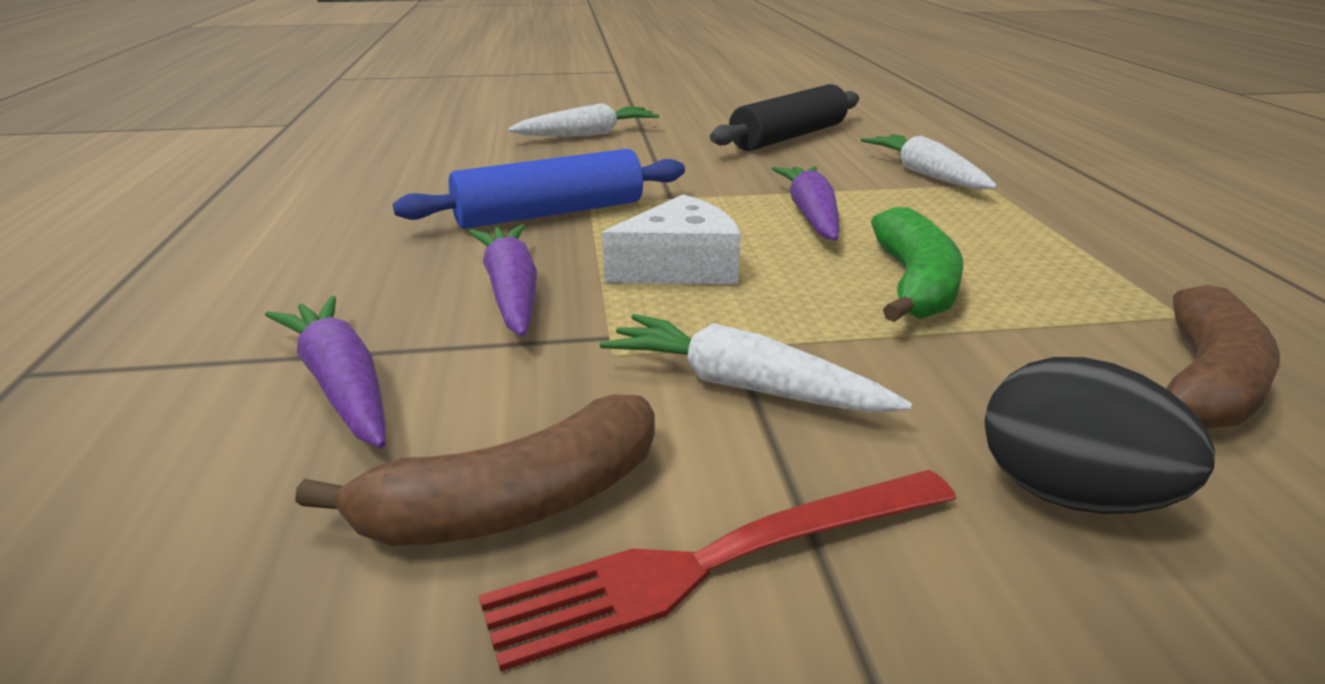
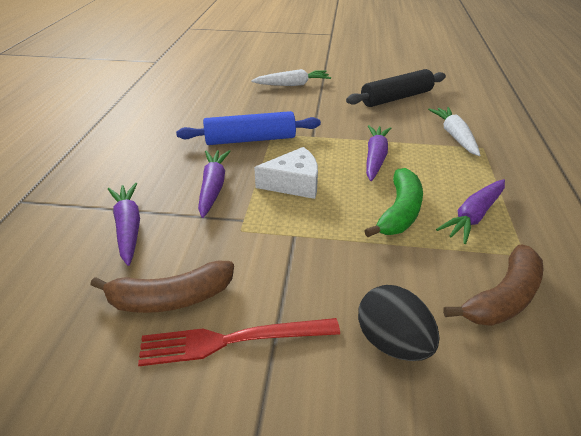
camera: 15 degrees right, 10 degrees up
white carrot [600,314,912,413] -> none
none -> purple carrot [436,179,505,244]

